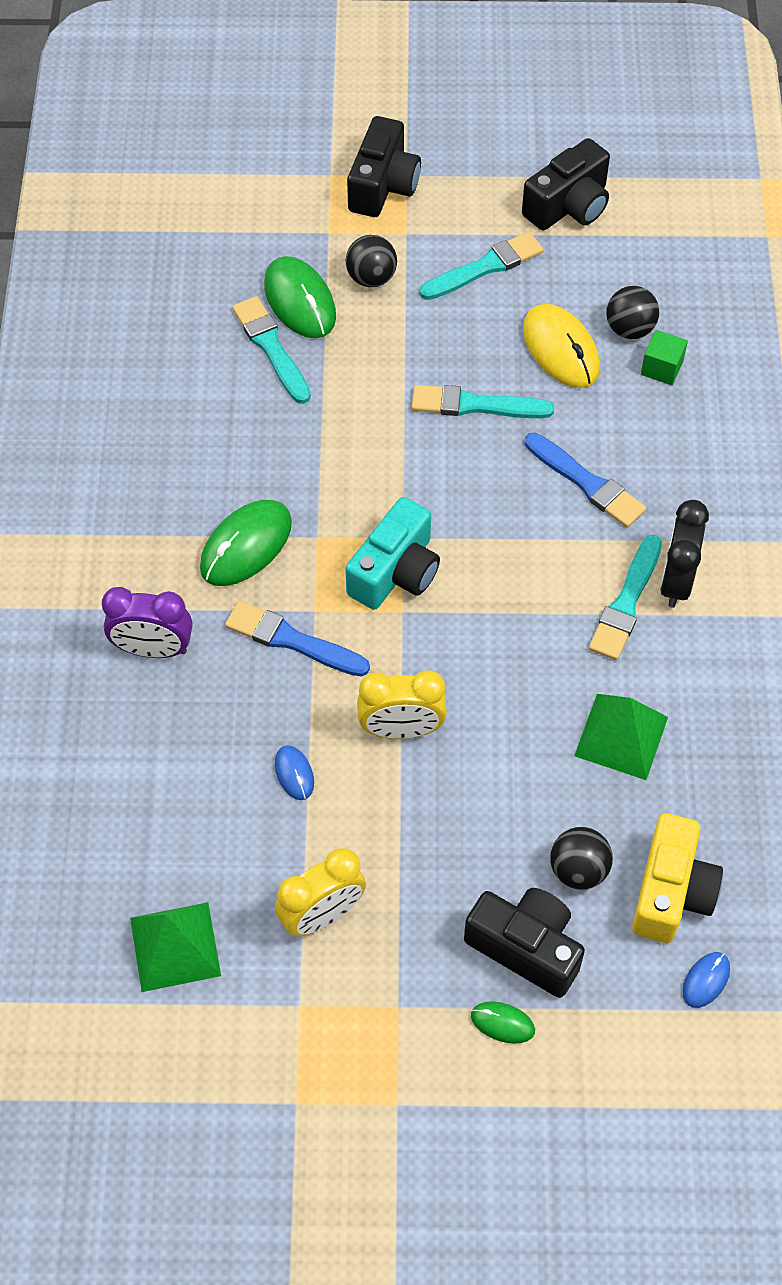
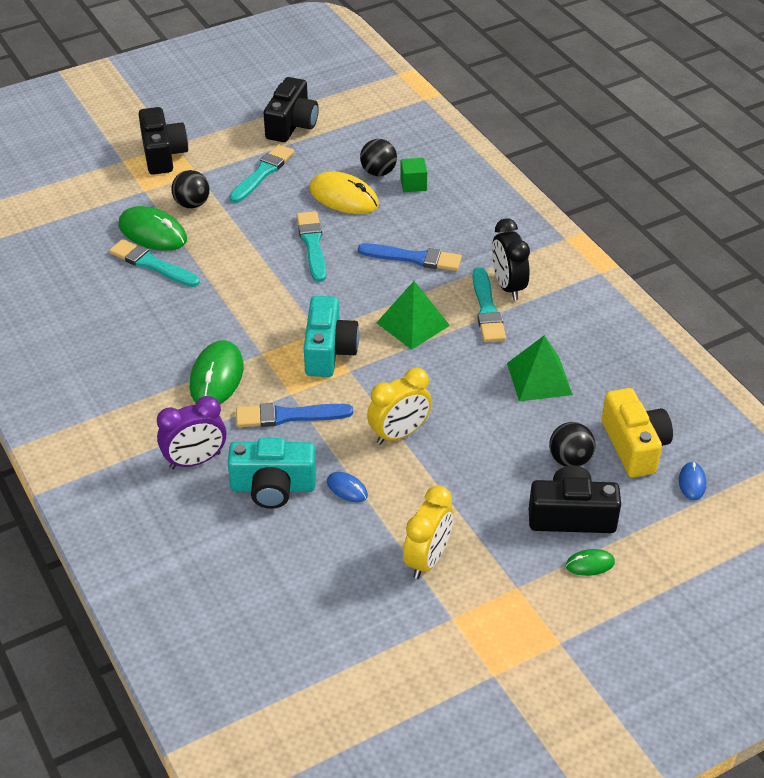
camera: 30 degrees left, 15 degrees down
green pyramid [130,902,221,992] -> green pyramid moved to [377,281,450,350]
turquoise brush [412,385,554,418] -> turquoise brush turned 105 degrees clockwise [296,211,326,282]
none -> turquoise camera [228,438,316,509]

